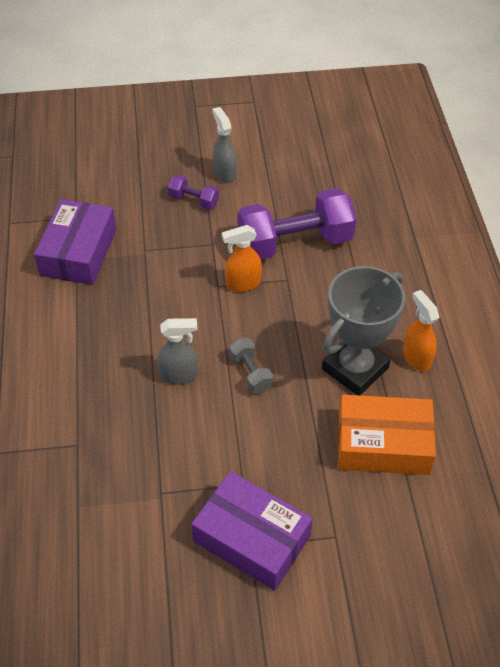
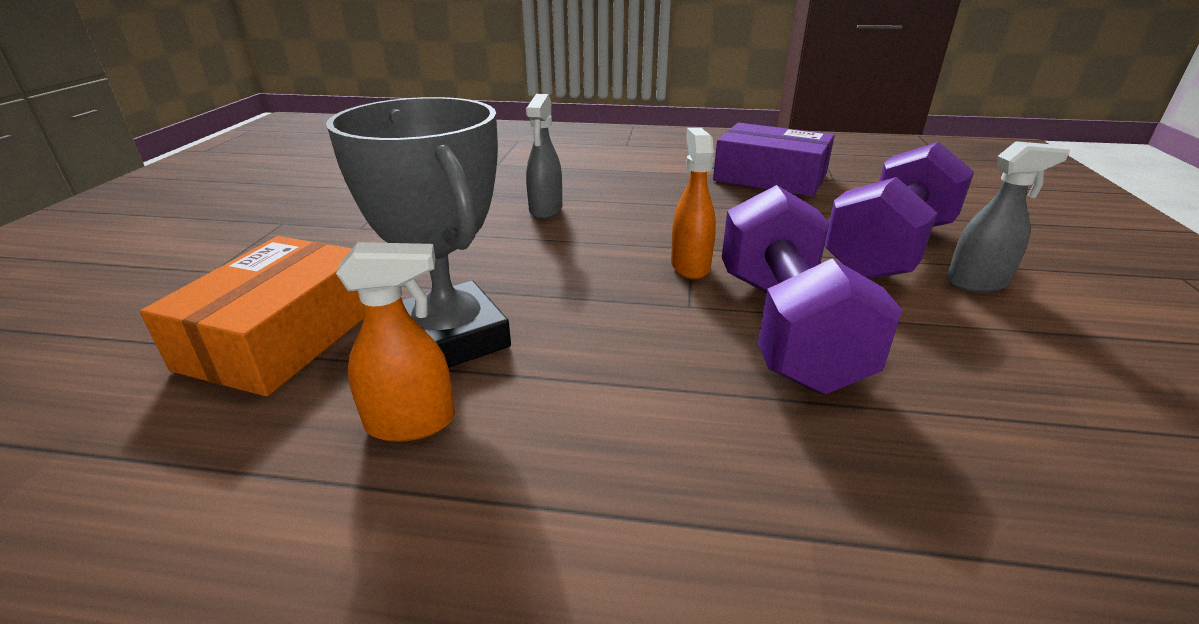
camera: 105 degrees right, 20 degrees down
purple dumbbell [168,175,219,210] -> purple dumbbell [824,142,974,279], size x2.19
purple box [191,471,313,591] -> none
grey dumbbell [229,338,273,393] -> none

